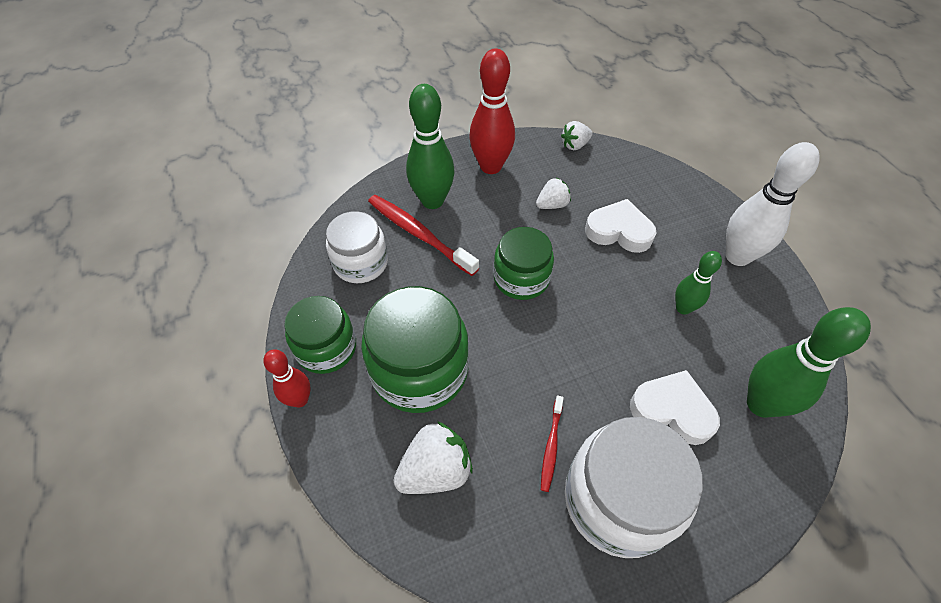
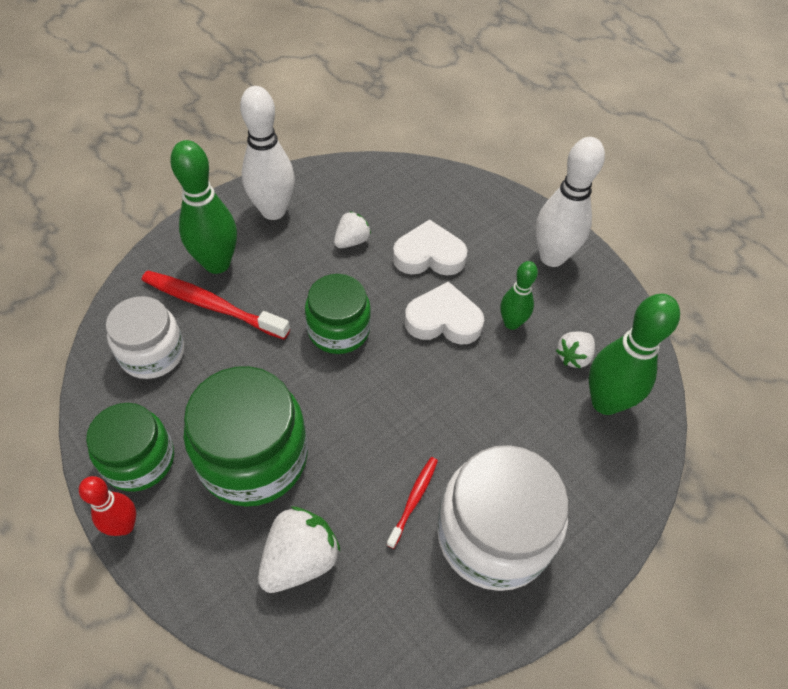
camera: 20 degrees left, 0 degrees up
red bowling pin [469,49,515,174] -> white bowling pin [240,86,295,220]
red toothbrush [541,396,564,492] -> red toothbrush turned 150 degrees counterclockwise [386,457,438,549]
white strawberry [561,121,593,150] -> white strawberry moved to [556,331,595,369]
white heart [630,370,720,445] -> white heart moved to [405,281,484,345]

